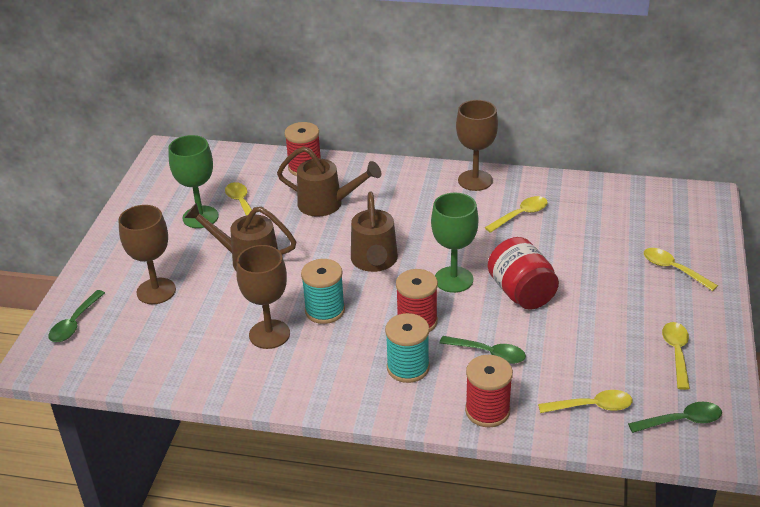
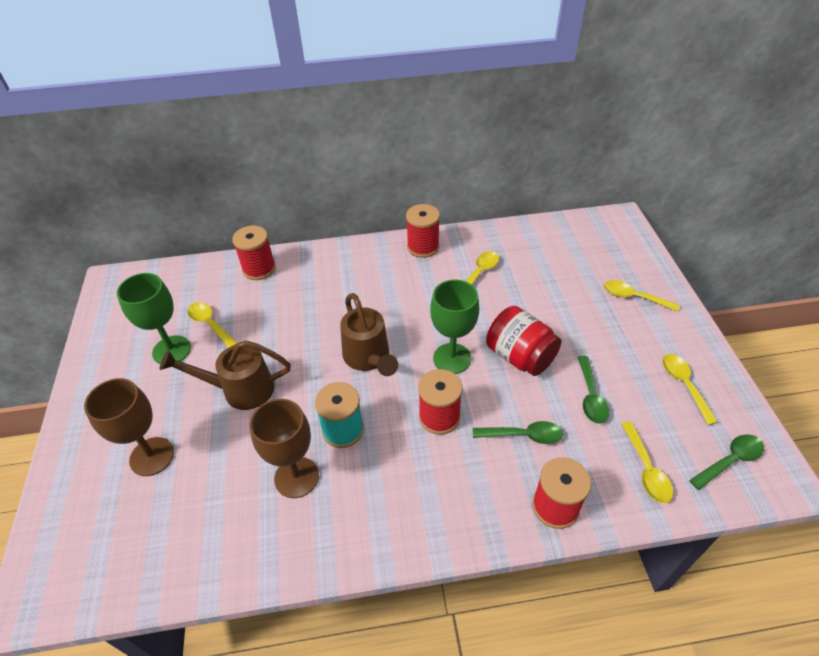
camera: 20 degrees left, 10 degrees up
green spoon [49,290,105,342] -> green spoon moved to [578,356,609,424]
brown watering can [277,146,381,217] -> none
turquoise spool [385,313,430,383] -> none
brown goblet [456,100,498,191] -> red spool [406,204,440,258]
yellow spoon [538,390,633,413] -> yellow spoon turned 105 degrees clockwise [621,422,673,503]

